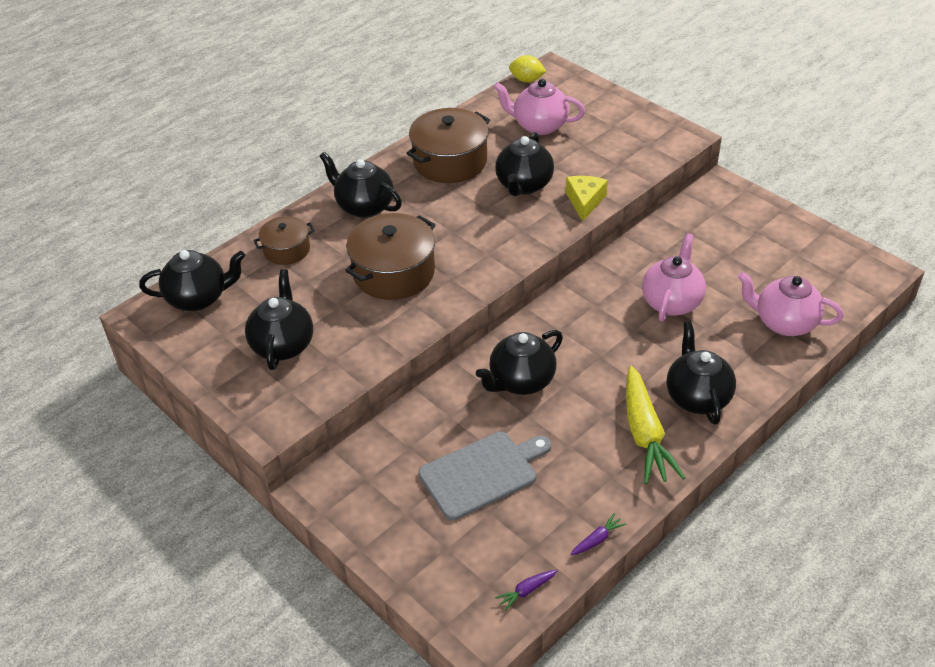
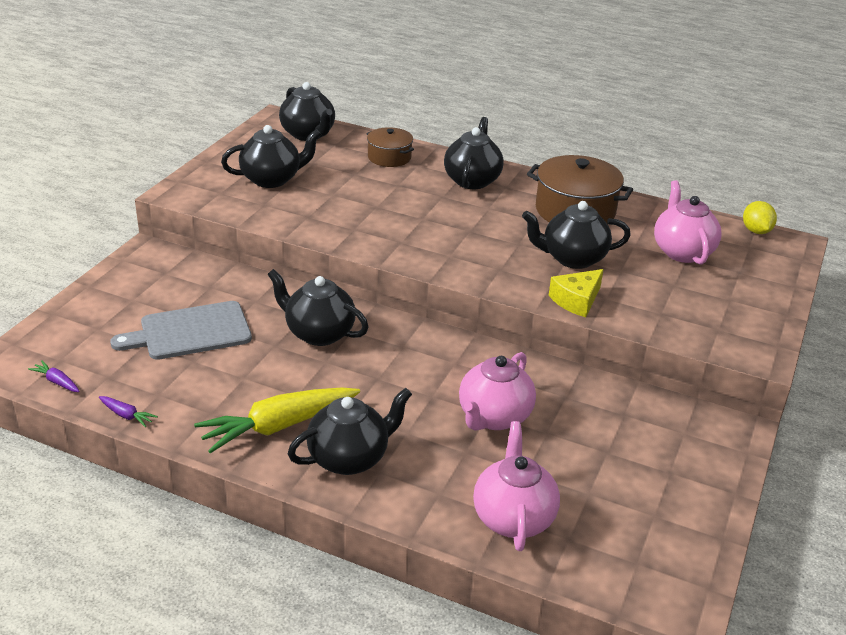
camera: 65 degrees right, 10 degrees down
brown pot [345,213,436,300] -> none
grey cutting board [418,432,551,521] -> grey cutting board turned 120 degrees clockwise [110,301,252,360]
yellow cheese [566,176,608,222] -> yellow cheese turned 150 degrees clockwise [549,269,604,317]
pink teapot [642,233,706,322] -> pink teapot turned 120 degrees clockwise [459,352,536,431]

